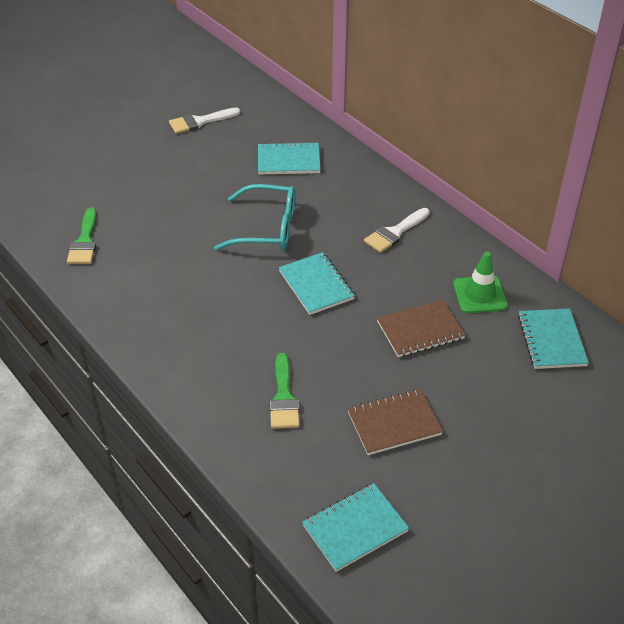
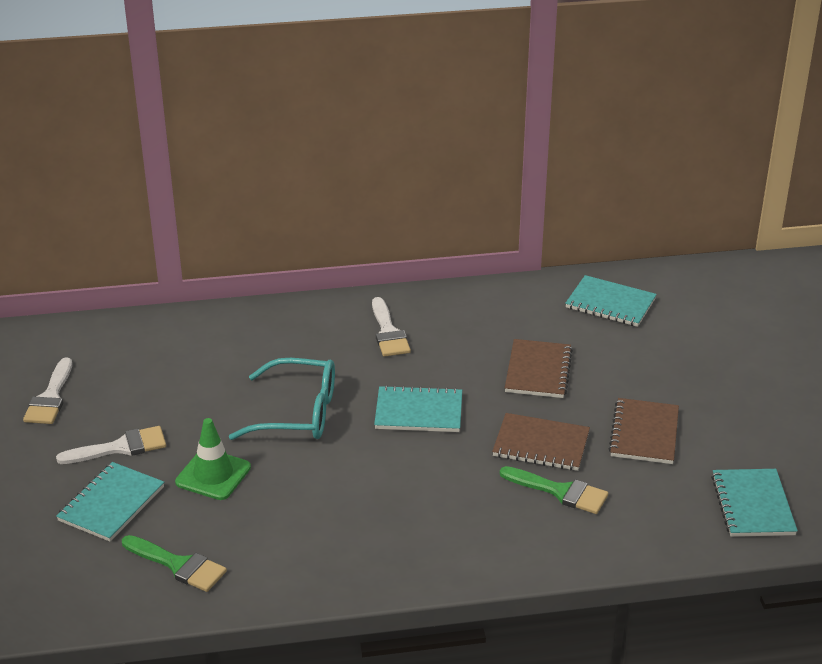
camera: 60 degrees left, 10 degrees down
turquoise glasses [214,184,296,250] -> turquoise glasses turned 60 degrees clockwise [229,358,335,440]
turquoise notebook [258,142,321,174] -> turquoise notebook moved to [56,462,164,542]
green traffic cone [453,252,508,314] -> green traffic cone moved to [175,418,251,500]
none -> white brush [56,426,166,464]
none -> brown notebook [492,413,590,471]

